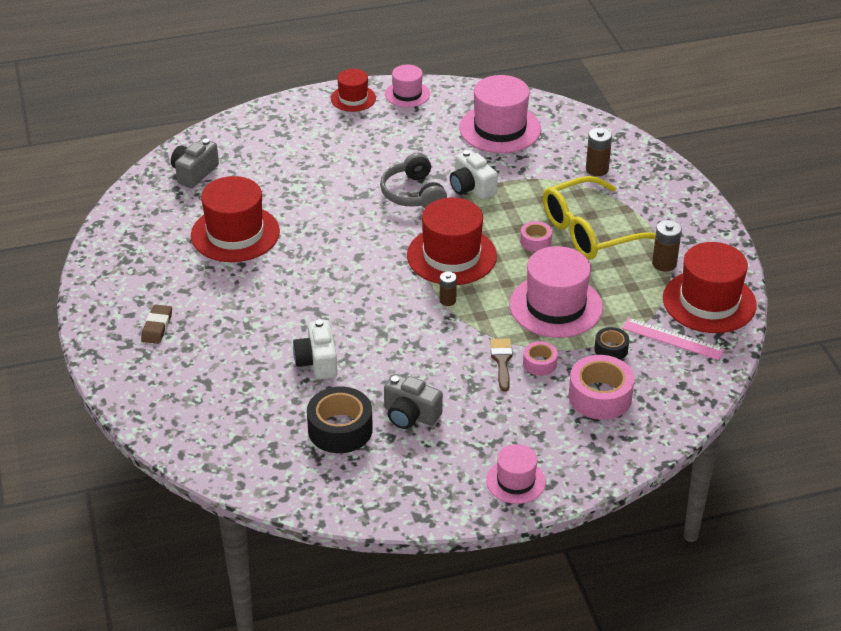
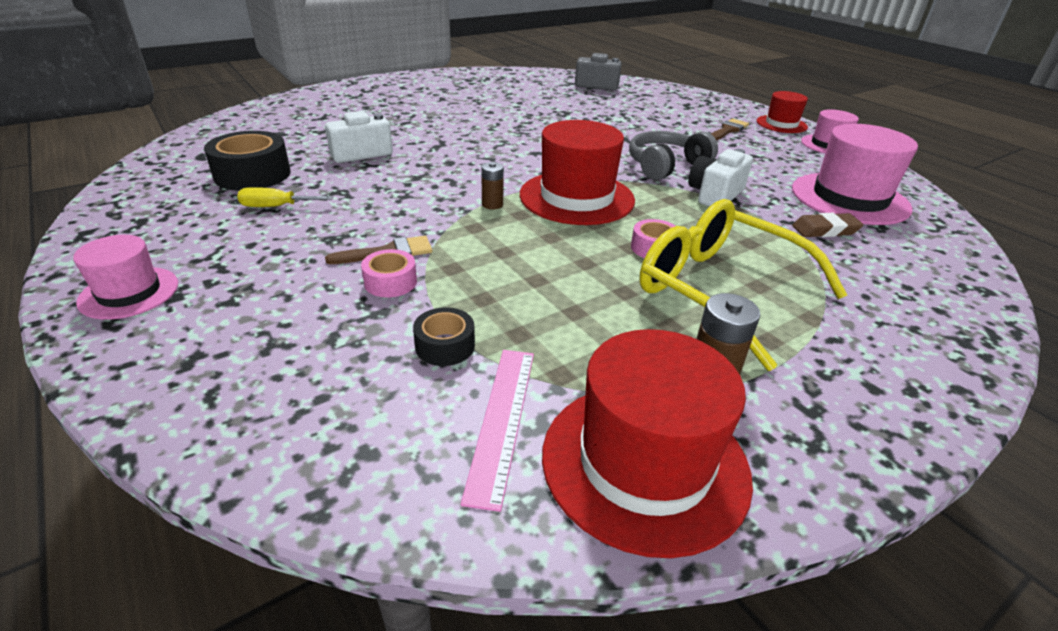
camera: 70 degrees right, 5 degrees down
brown eraser [141,304,172,344] -> brown eraser moved to [792,213,863,237]
red hat [191,176,280,262] -> none
grey camera [384,374,443,429] -> yellow screwdriver [237,187,333,207]
pink hat [509,246,603,338] -> none
pink tape [569,355,635,420] -> none
brown battery [586,128,612,176] -> none
none -> brown brush [711,119,749,140]

